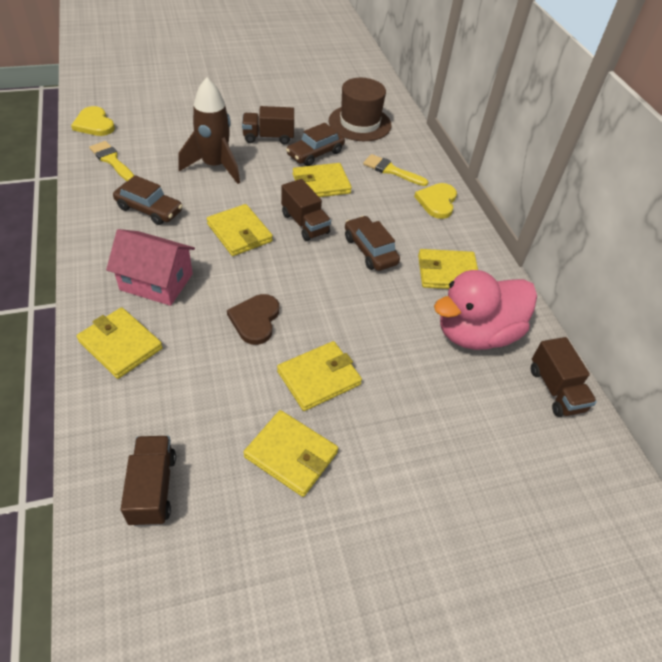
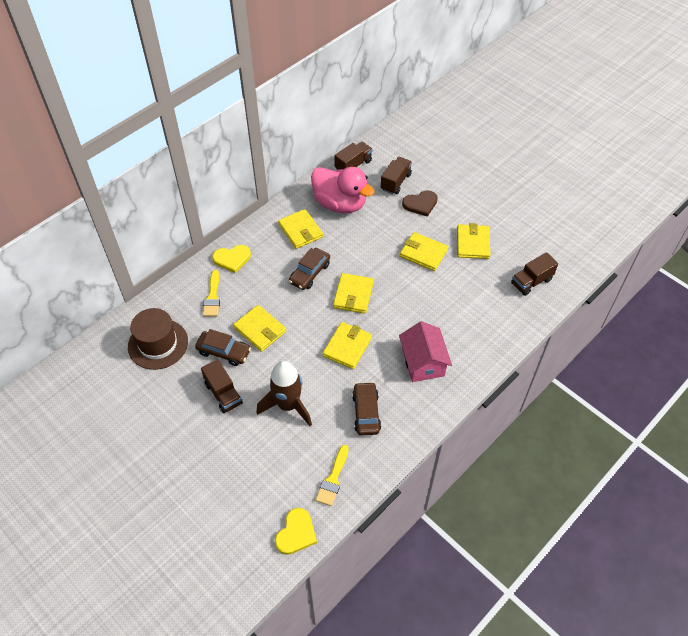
camera: 115 degrees left, 5 degrees up
yellow wallet [77,307,163,379] -> yellow wallet moved to [333,273,374,314]
brown heart [227,294,279,345] -> brown heart moved to [402,190,438,217]
brown truck [281,179,331,241] -> brown truck moved to [381,157,412,194]

